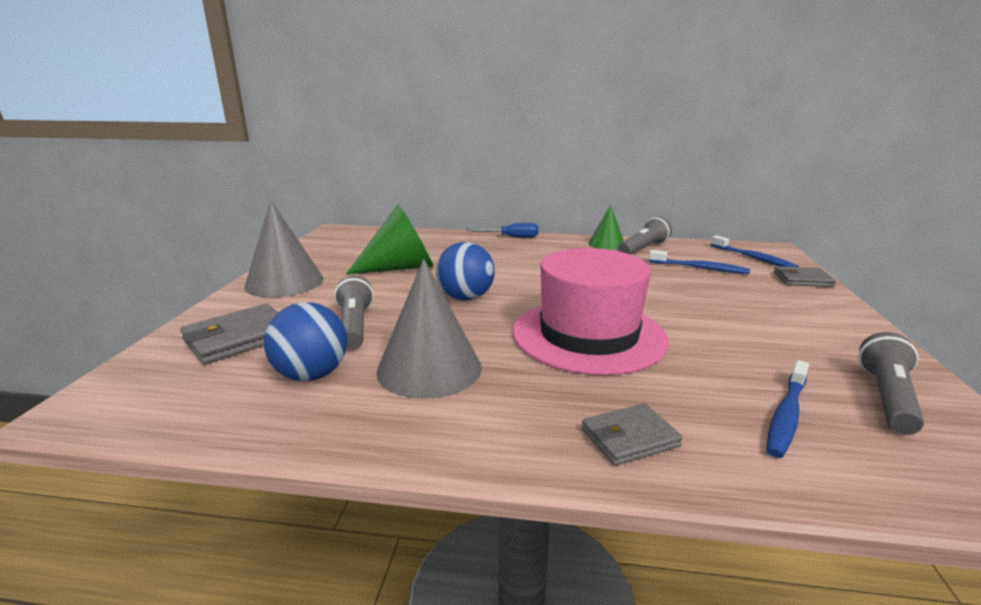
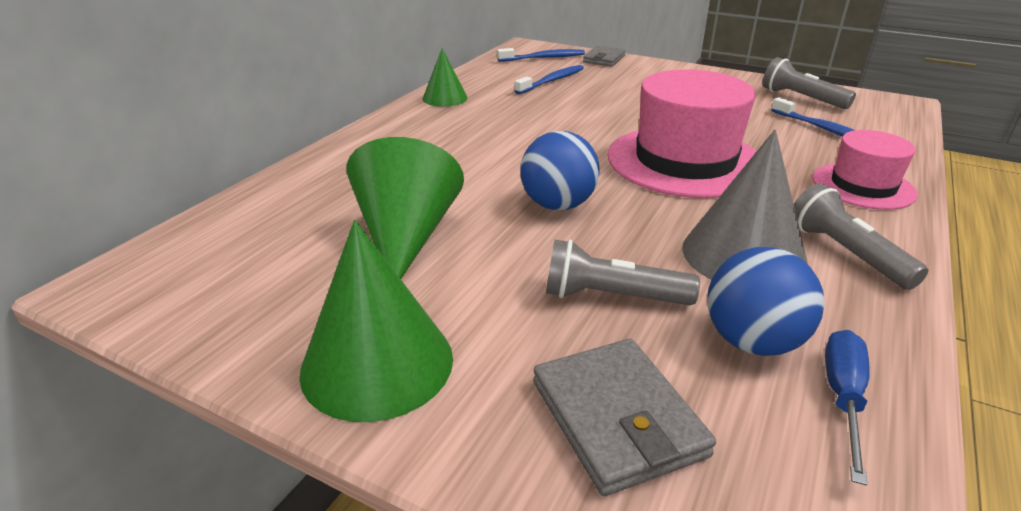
camera: 70 degrees left, 10 degrees up
grey cone [244,200,323,297] -> green cone [299,220,453,422]
blue screwdriver [466,223,539,238] -> blue screwdriver moved to [825,330,870,486]
grey wallet [582,403,683,466] -> pink hat [812,130,918,210]
grey flashlight [618,217,672,255] -> grey flashlight moved to [794,183,928,290]

